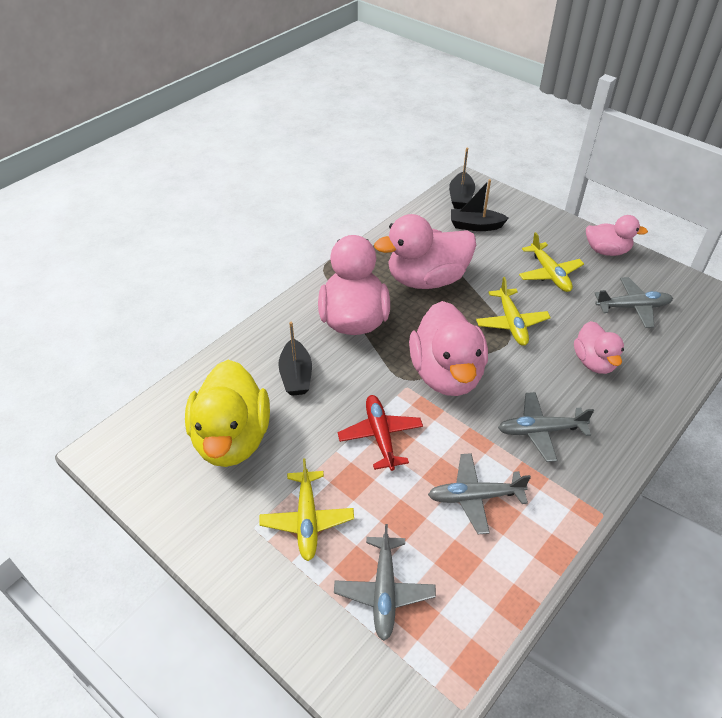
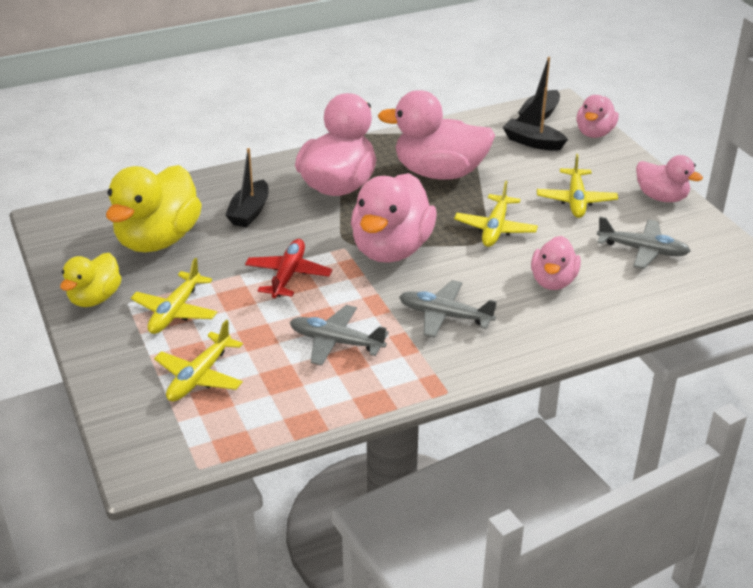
camera: 25 degrees right, 10 degrees down
grey plane [334,524,436,641] -> yellow plane [154,320,243,402]
none -> yellow duck [60,253,121,307]
none -> pink duck [576,95,618,138]

